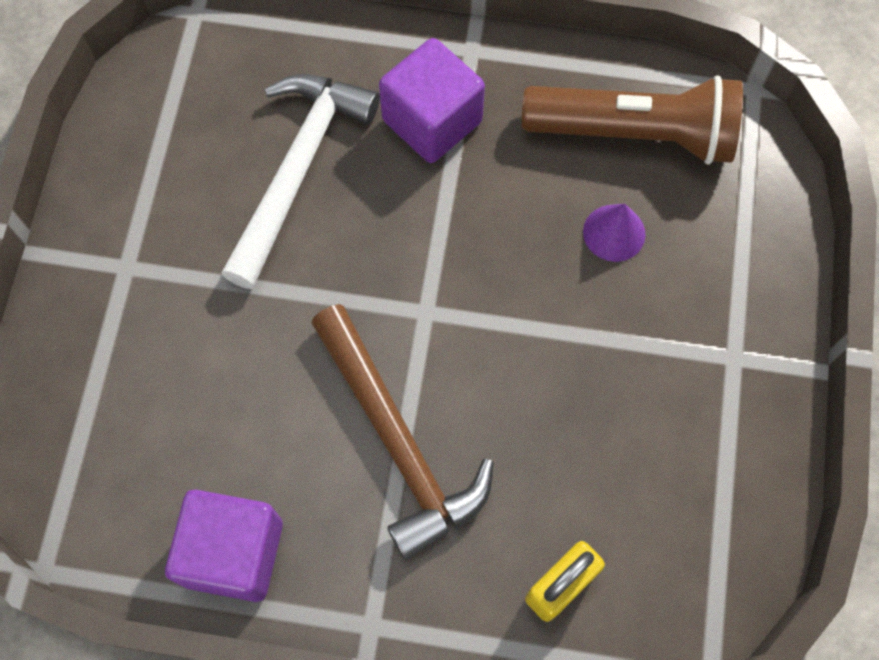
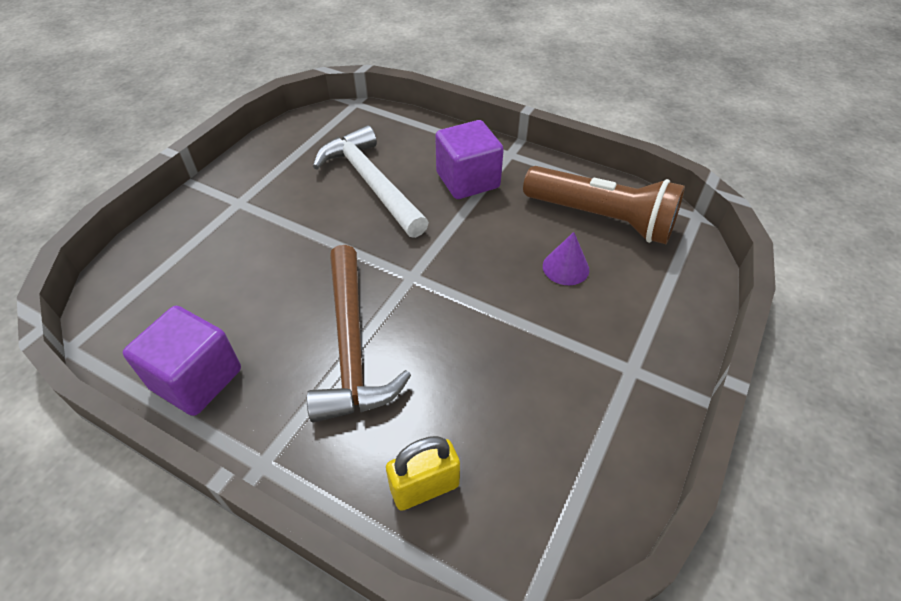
camera: 20 degrees right, 20 degrees down
white hammer [221,74,380,289] -> white hammer turned 75 degrees counterclockwise [313,125,429,238]

